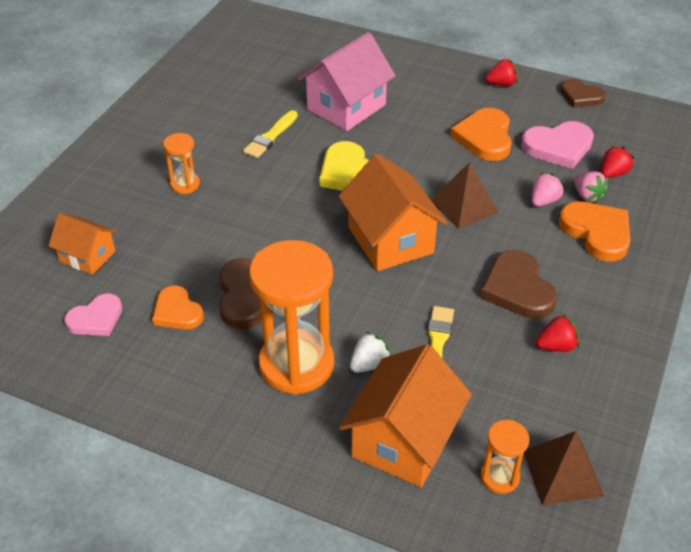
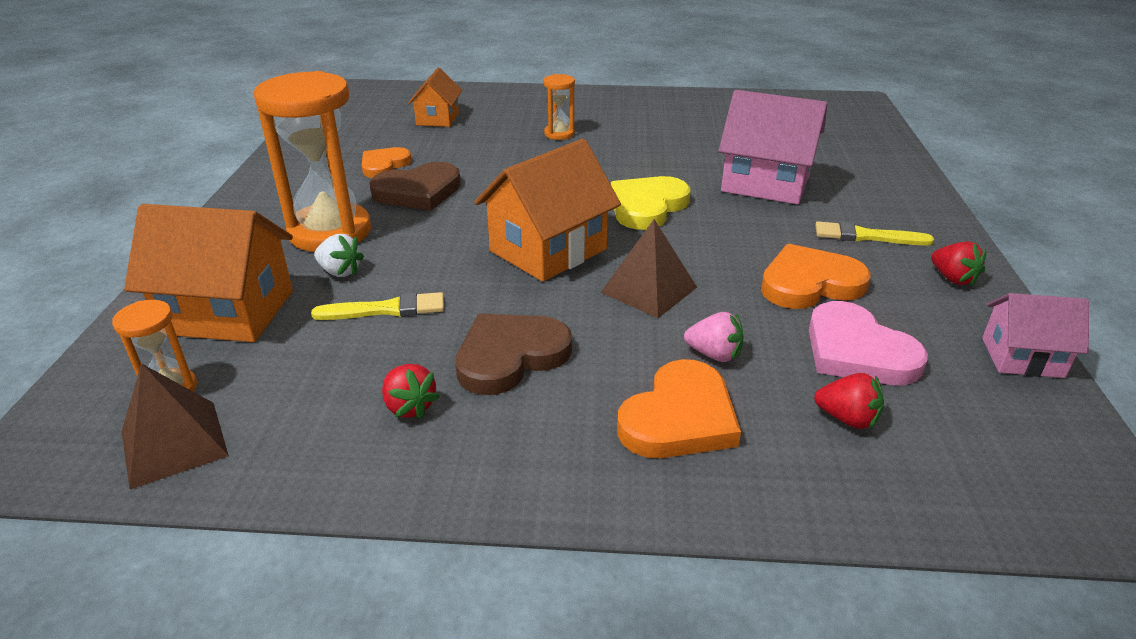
camera: 70 degrees right, 10 degrees down
pink heart [64,293,122,336] -> none
yellow brush [243,110,298,158] -> yellow brush moved to [815,221,934,246]
brown heart [560,79,606,107] -> pink house [982,293,1089,378]
pink strawberry [574,171,608,203] -> none

